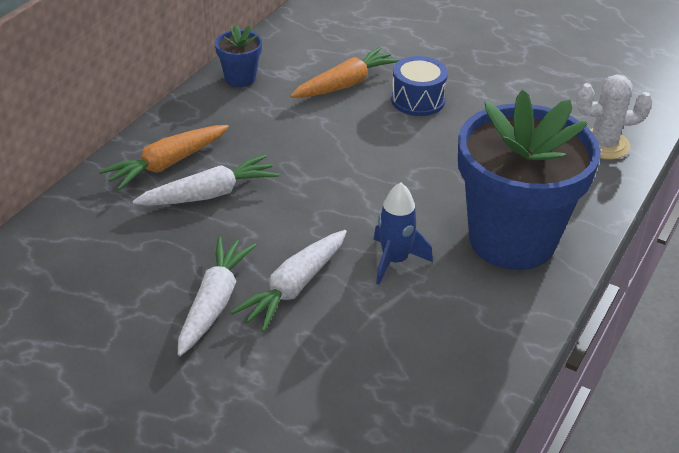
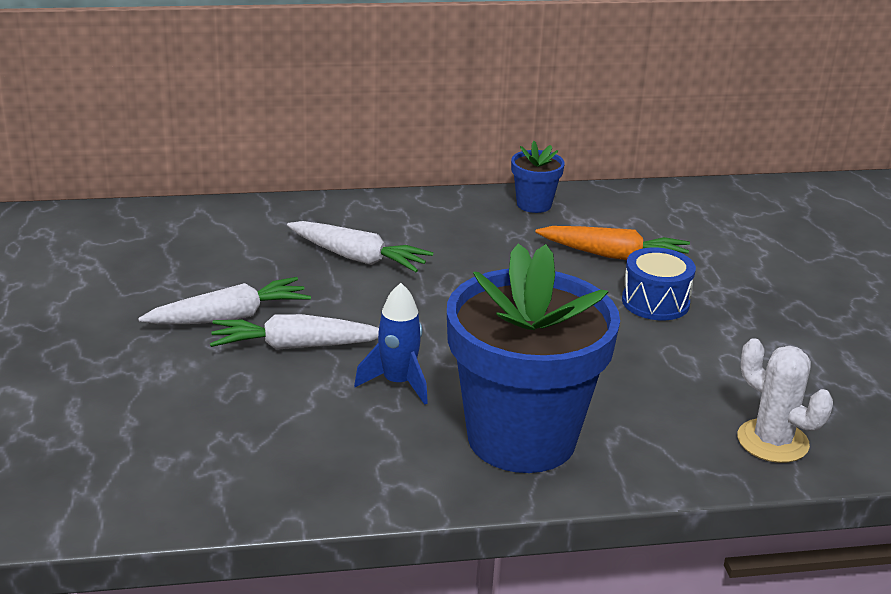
camera: 50 degrees right, 10 degrees down
orange carrot [99,125,229,190] -> none

